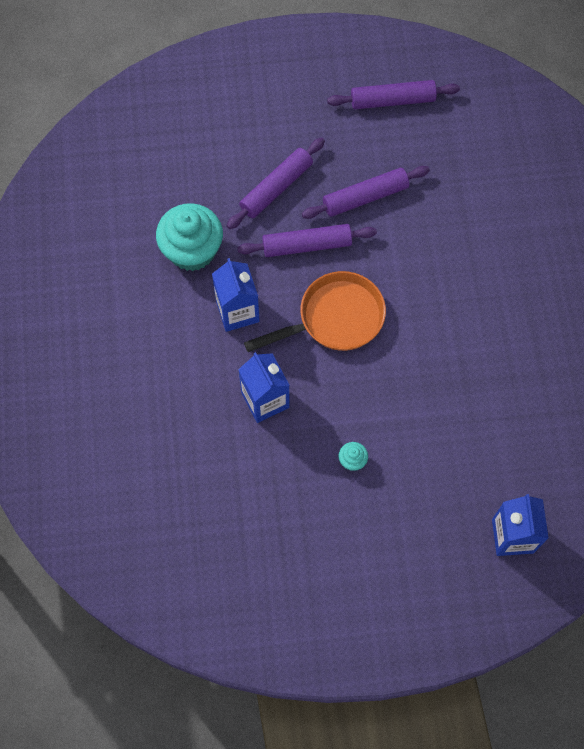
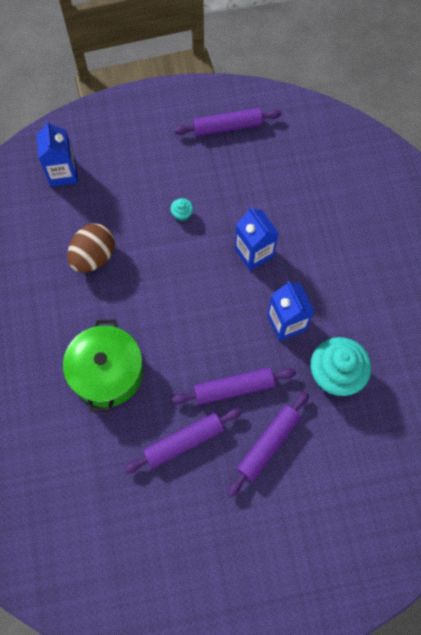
camera: 175 degrees right, 0 degrees up
orange pan [244,271,386,352] -> none
purple rolling pin [327,80,460,109] -> purple rolling pin moved to [174,108,281,136]
none -> green pot [63,319,143,412]
none -> brown egg [67,224,115,273]

